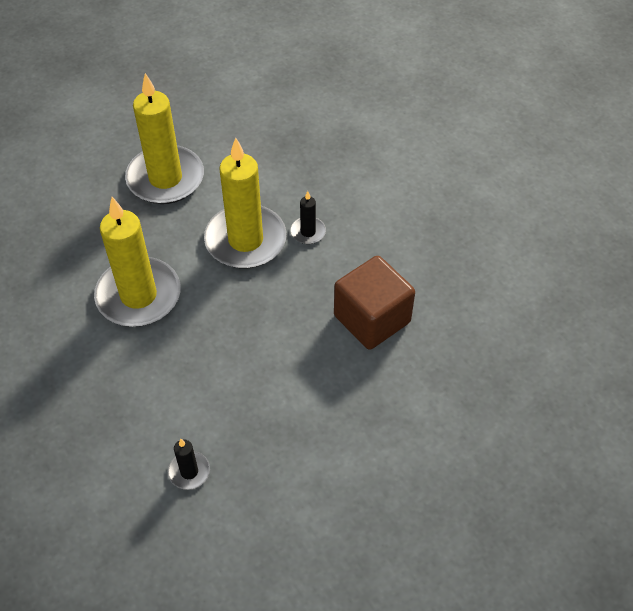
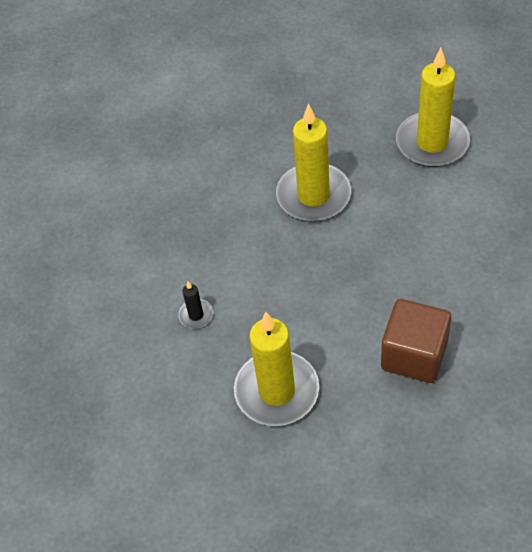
camera: 65 degrees right, 0 degrees up
yellow candle [204,138,287,268] -> yellow candle moved to [234,312,319,426]
black candle [290,191,326,244] -> none

